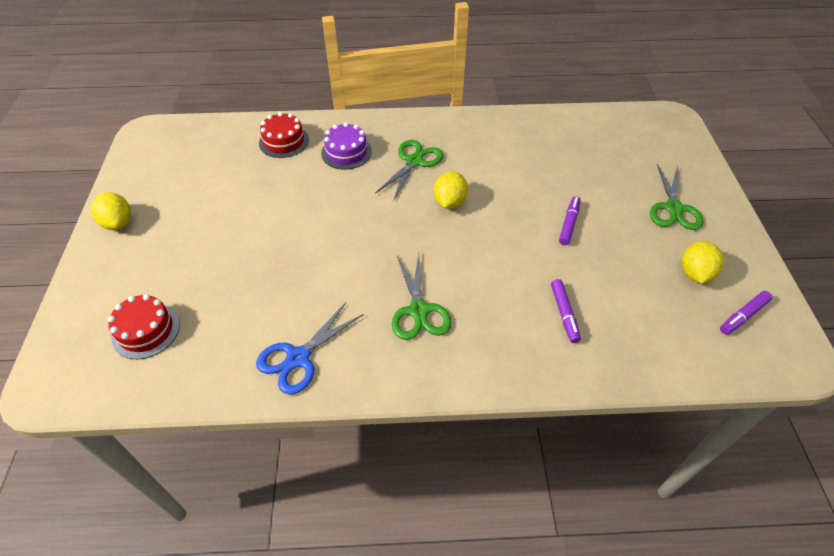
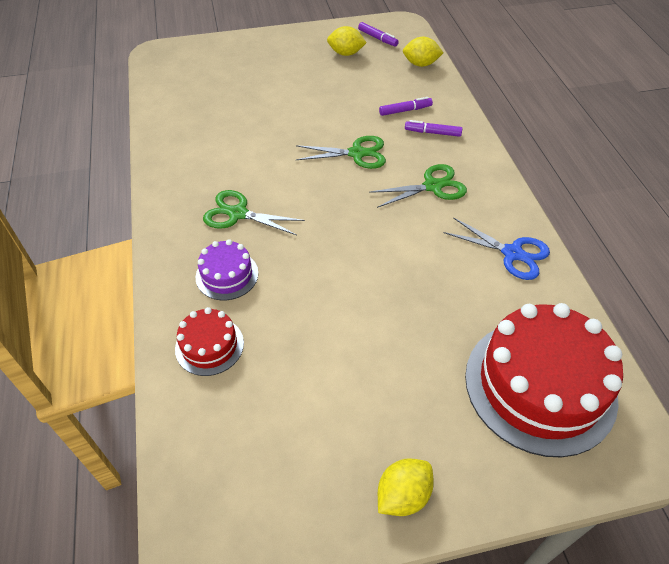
camera: 100 degrees left, 0 degrees up
red cake [108,294,180,359] -> red cake [465,303,623,457], size x2.08
yellow lemon [434,171,468,209] -> yellow lemon moved to [403,37,443,67]
purple marker [559,196,581,245] -> purple marker moved to [405,120,462,137]
green scissors [650,164,704,230] -> green scissors moved to [296,136,386,169]

